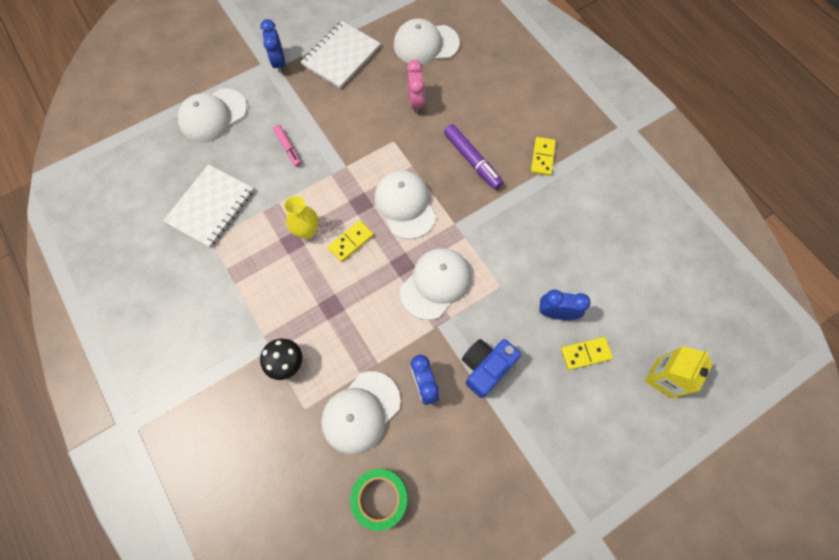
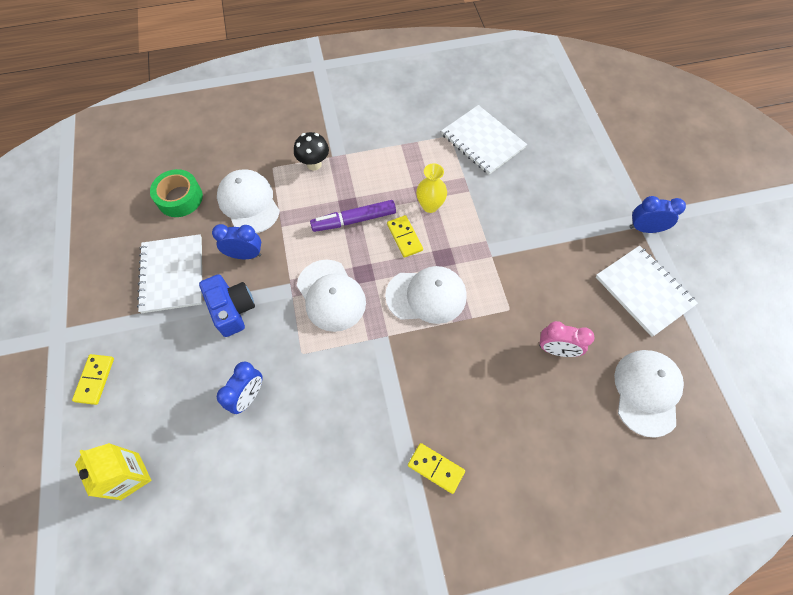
camera: 110 degrees right, 5 degrees down
white cap [178,88,247,143] -> none
pink marker [273,125,302,167] -> none
purple marker [444,124,503,190] -> purple marker moved to [310,200,396,232]
yellow domino [561,337,613,370] -> yellow domino moved to [72,354,114,405]
none -> white notebook [137,234,203,313]

